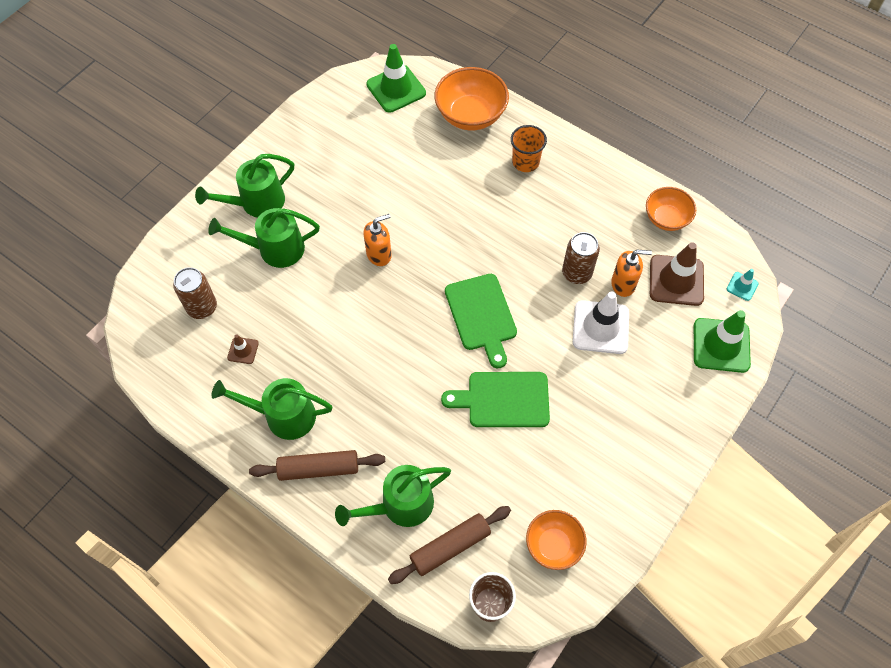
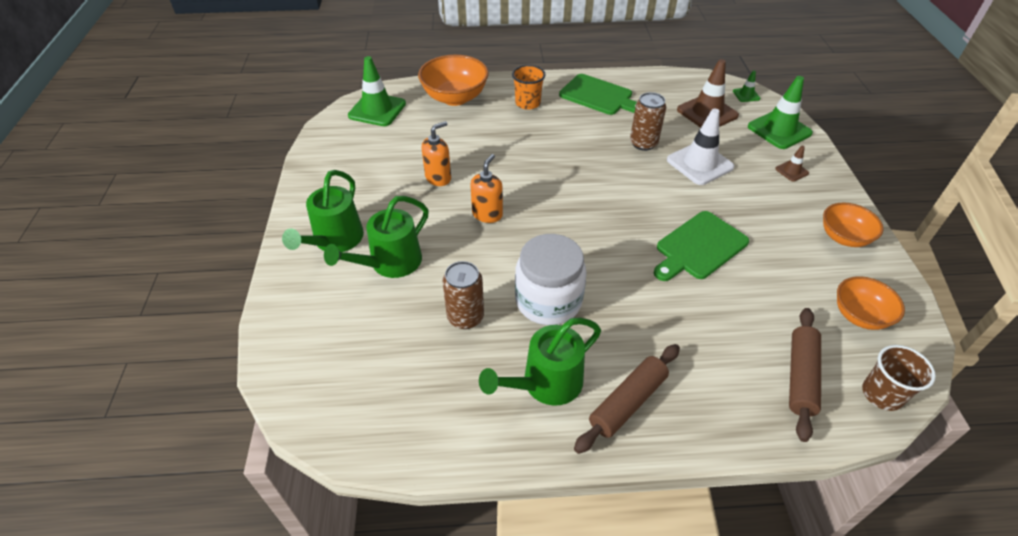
camera: 40 degrees left, 15 degrees down
brown can [173,267,217,319] -> brown can moved to [442,261,484,329]
brown traffic cone [227,334,259,364] -> brown traffic cone moved to [775,146,809,182]
green watering can [335,465,451,527] -> none
green cutting board [445,274,517,368] -> green cutting board moved to [559,74,636,115]
orange soap dispenser [611,250,652,297] -> orange soap dispenser moved to [421,121,451,186]
orange bowl [646,187,696,231] -> orange bowl moved to [823,203,884,247]
turquoise traffic cone [727,269,759,301] -> green traffic cone [733,70,760,102]
none -> white jar [515,234,587,325]

